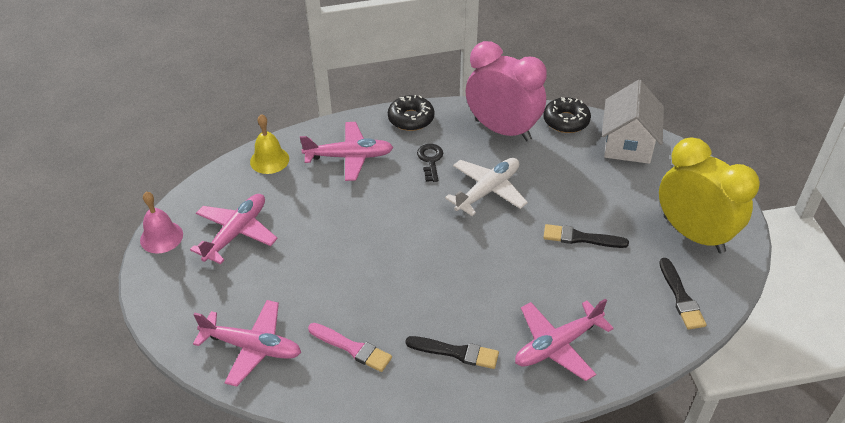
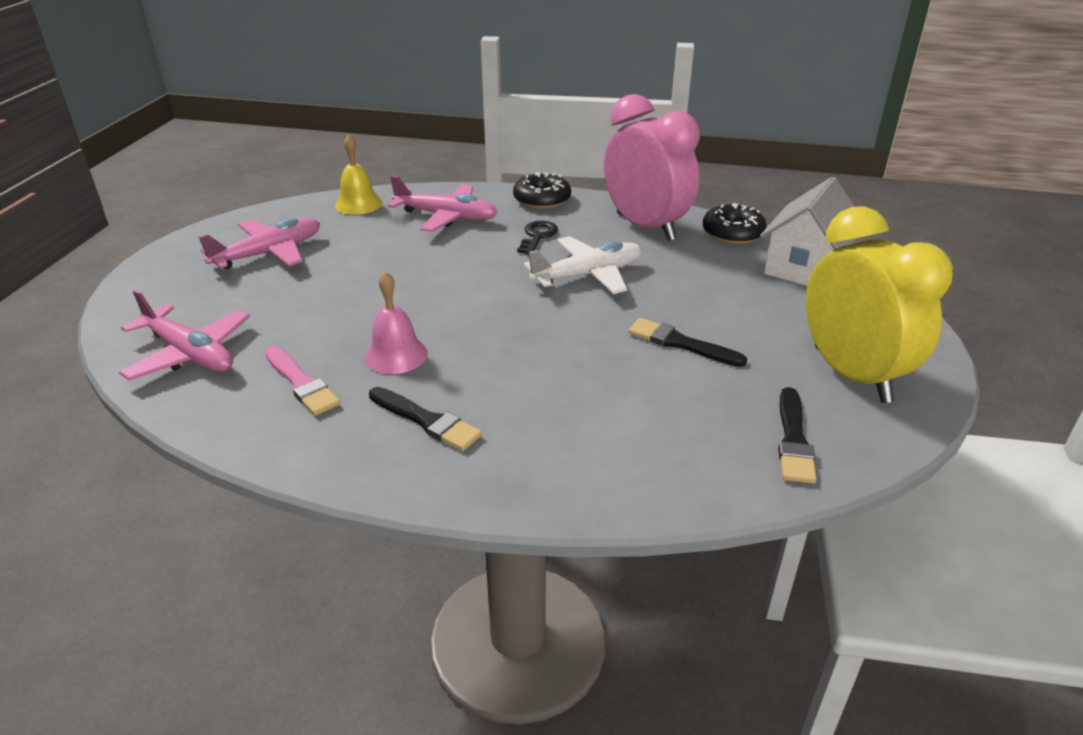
camera: 20 degrees right, 10 degrees down
pink bell [140,191,183,254] -> pink bell moved to [365,271,428,374]
pink plane [515,298,614,381] -> none

